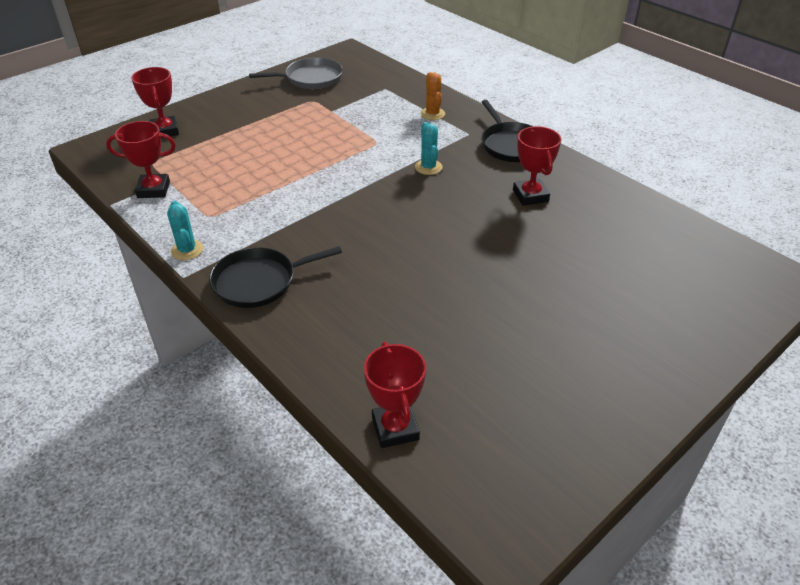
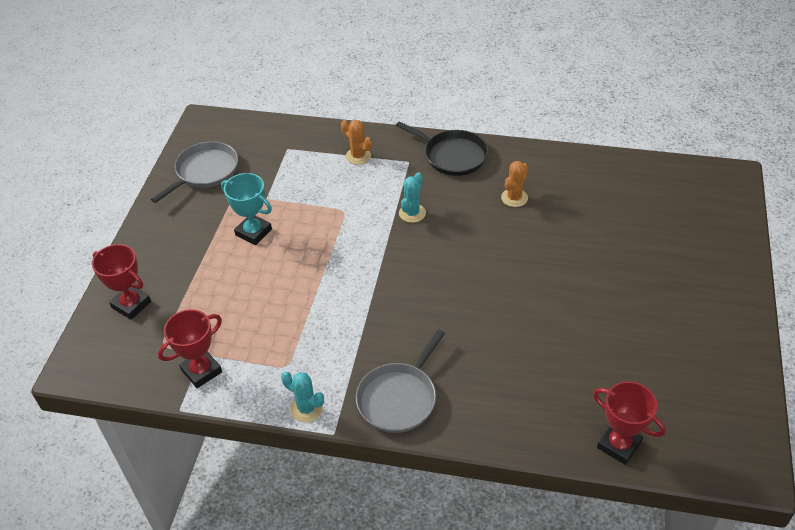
camera: 35 degrees left, 5 degrees up
black pan [209,246,342,308] -> grey pan [356,329,445,433]
turquoise cactus [415,122,442,175] -> turquoise cactus turned 75 degrees clockwise [399,172,426,223]
red trophy [513,126,561,206] -> orange cactus [501,161,528,207]
none -> turquoise trophy [221,173,272,245]

